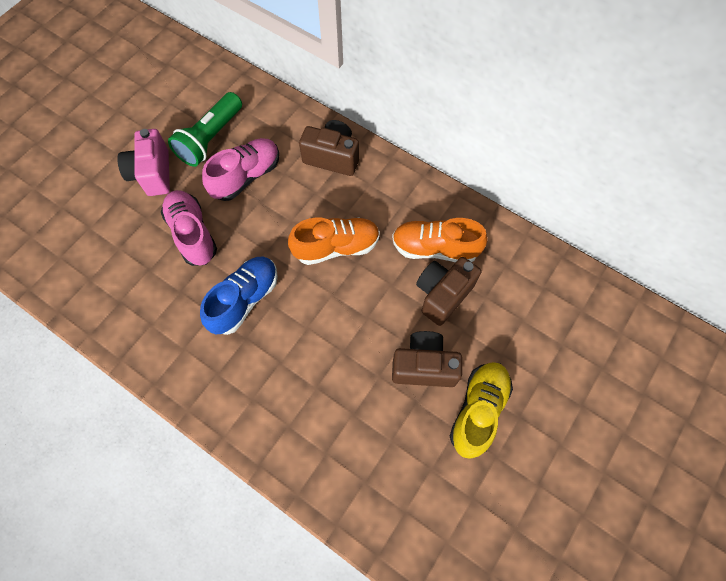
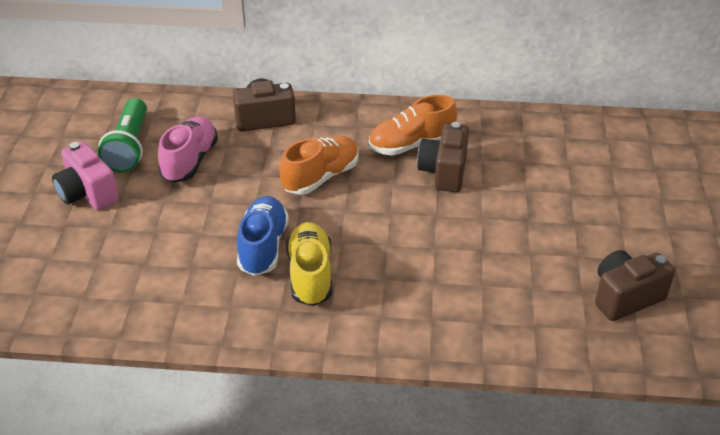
camera: 30 degrees left, 25 degrees down
pink shoe [161,190,217,266] -> none
brown camera [392,331,462,387] -> brown camera moved to [595,250,675,321]
yellow shoe [450,362,513,459] -> yellow shoe moved to [286,222,332,306]

